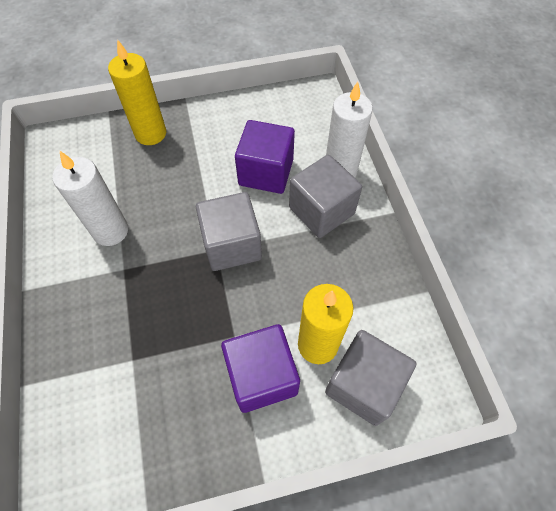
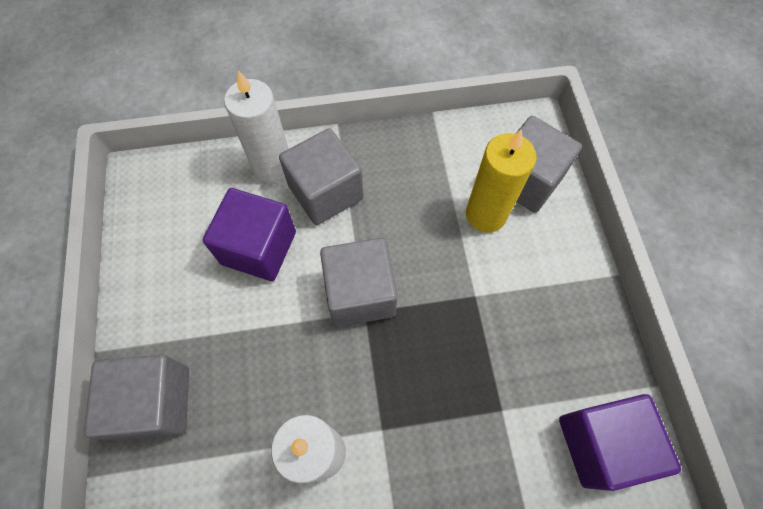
camera: 85 degrees left, 5 degrees up
yellow candle [108,39,166,145] -> grey cube [84,354,189,441]
purple cube [221,324,300,413] -> purple cube moved to [559,394,681,491]

